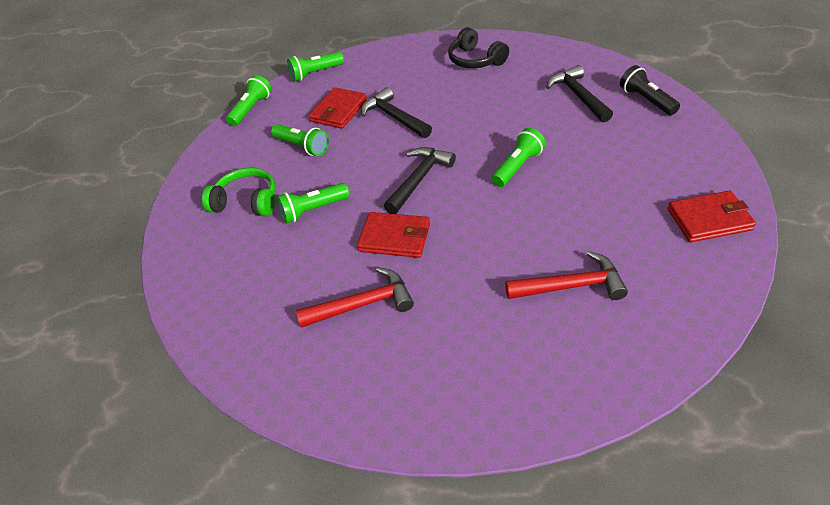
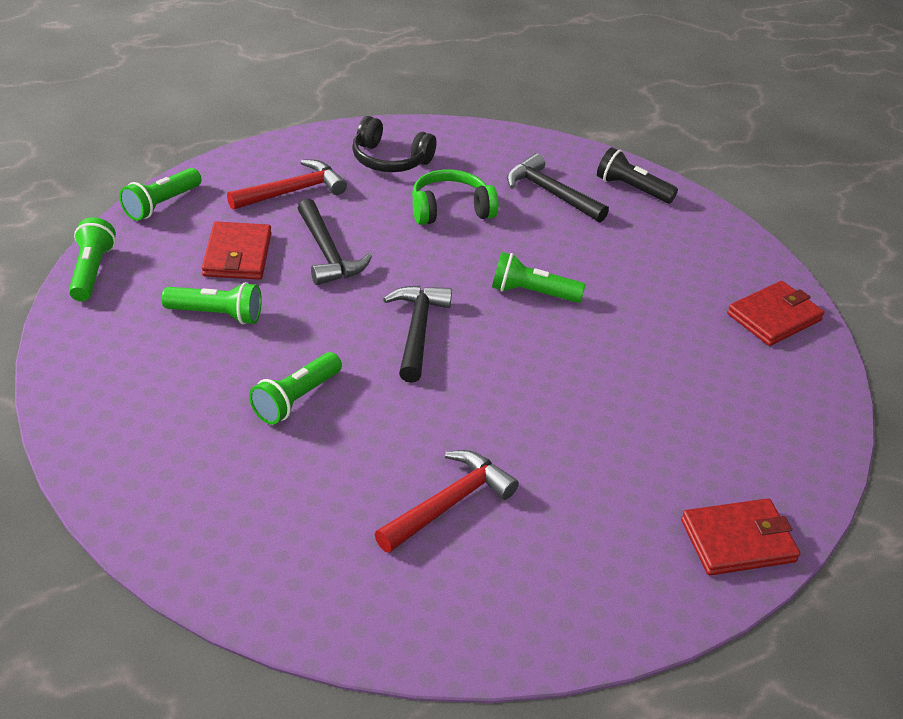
camera: 35 degrees left, 5 degrees down
green headphones [202,168,276,216] -> green headphones moved to [412,170,499,225]
red wallet [357,212,430,258] -> red wallet moved to [681,498,800,575]
black hammer [361,87,432,138] -> black hammer turned 135 degrees counterclockwise [298,199,372,285]
green flashlight [492,128,546,187] -> green flashlight turned 90 degrees counterclockwise [492,252,585,303]
red hammer [505,251,628,300] -> red hammer moved to [227,159,347,210]

